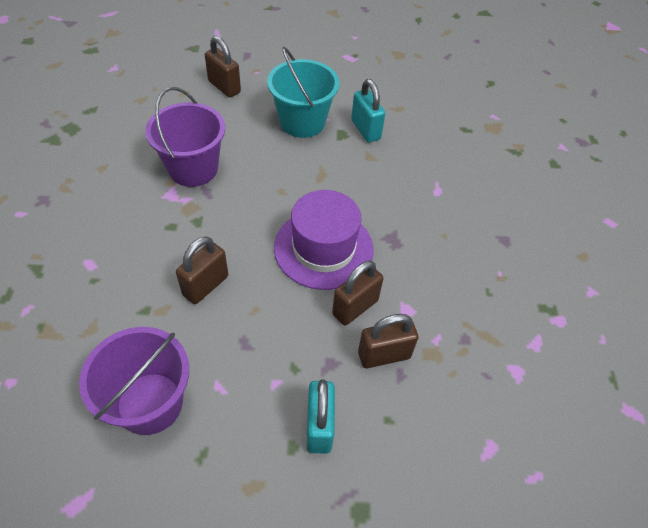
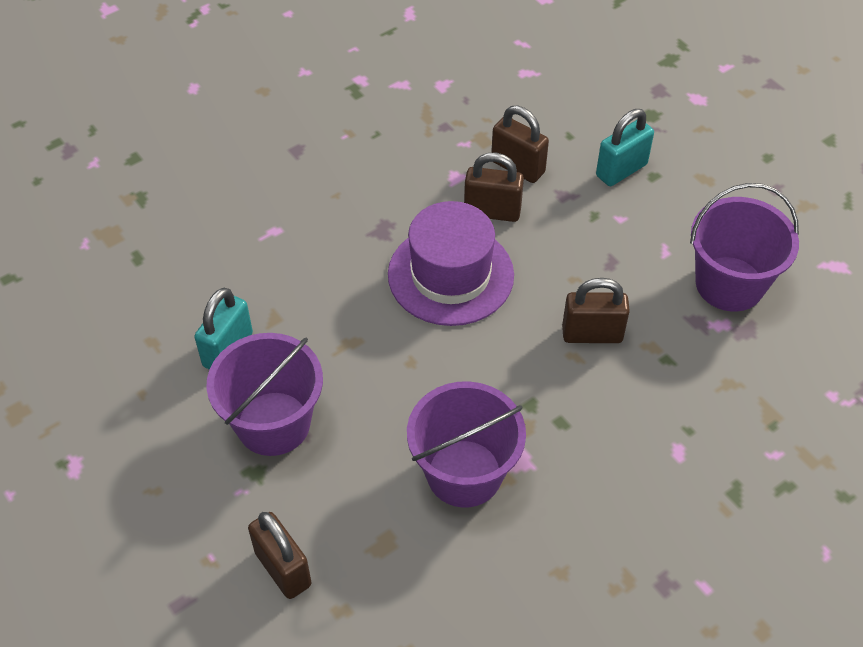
camera: 125 degrees left, 0 degrees up
brown padlock [205,36,241,98] -> brown padlock turned 45 degrees counterclockwise [248,512,312,599]
turquoise bucket [267,47,339,138] -> purple bucket [206,333,323,456]

